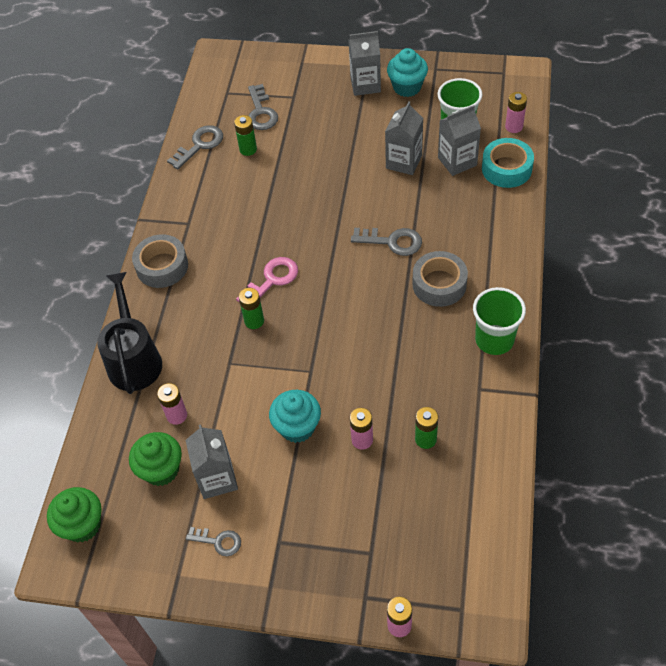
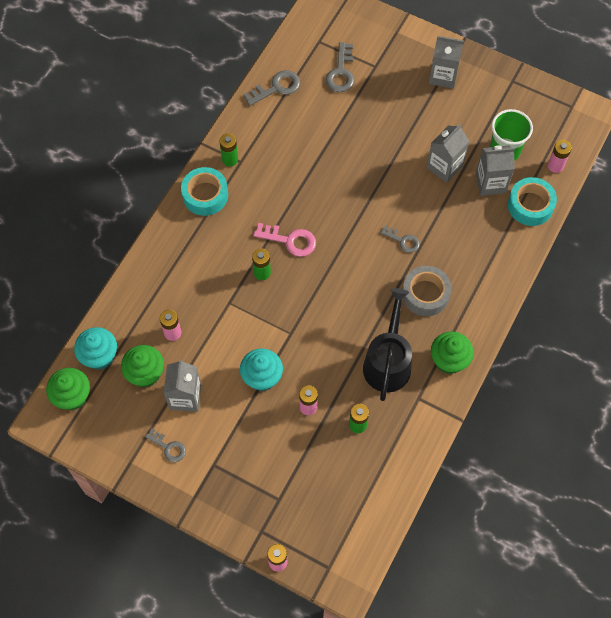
camera: 15 degrees right, 10 degrees up
black watering can [97,272,162,394] -> black watering can moved to [363,288,412,401]
grey tape [132,234,188,288] -> turquoise tape [181,167,228,216]
green battery [234,115,257,156] -> green battery moved to [219,133,238,166]
pink key [236,257,298,302] -> pink key turned 45 degrees clockwise [253,223,316,257]
grey key [351,228,422,256] -> grey key [380,225,420,253], size x0.66
turquoise cupcake [387,48,428,97] -> turquoise cupcake moved to [74,327,117,370]
green cup [473,287,526,355] -> green cupcake [431,332,474,374]

